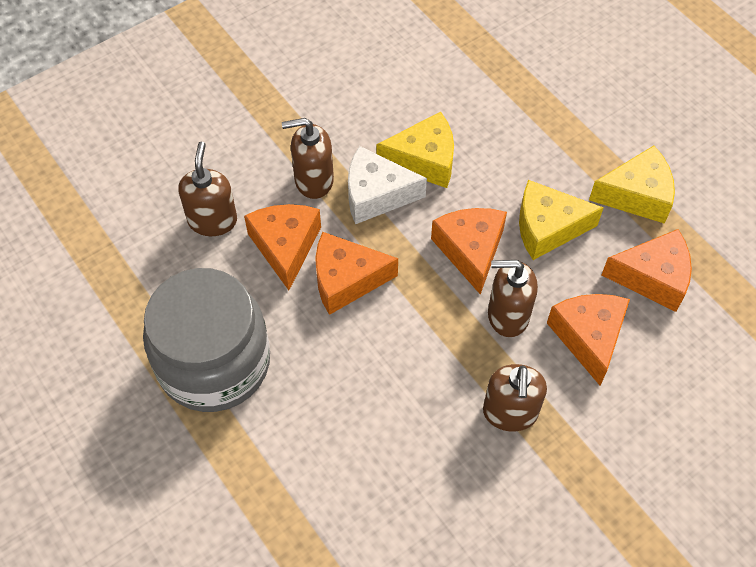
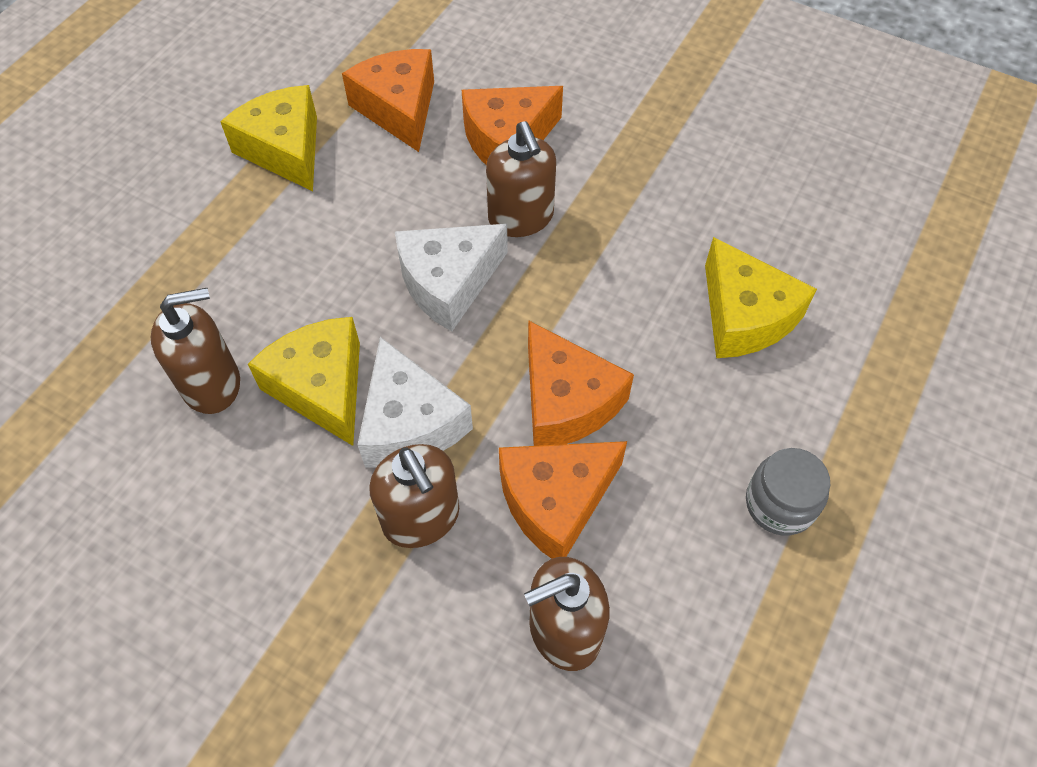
camera: 115 degrees left, 0 degrees up
grey jar [143,268,270,412] -> grey jar [746,448,830,535], size x0.42
orange cheese [431,208,507,295] -> white cheese [395,224,508,331]
brown soap dispenser [483,364,547,432] -> brown soap dispenser moved to [151,288,240,414]
yellow cheese [519,180,604,260] -> yellow cheese moved to [705,237,817,358]

